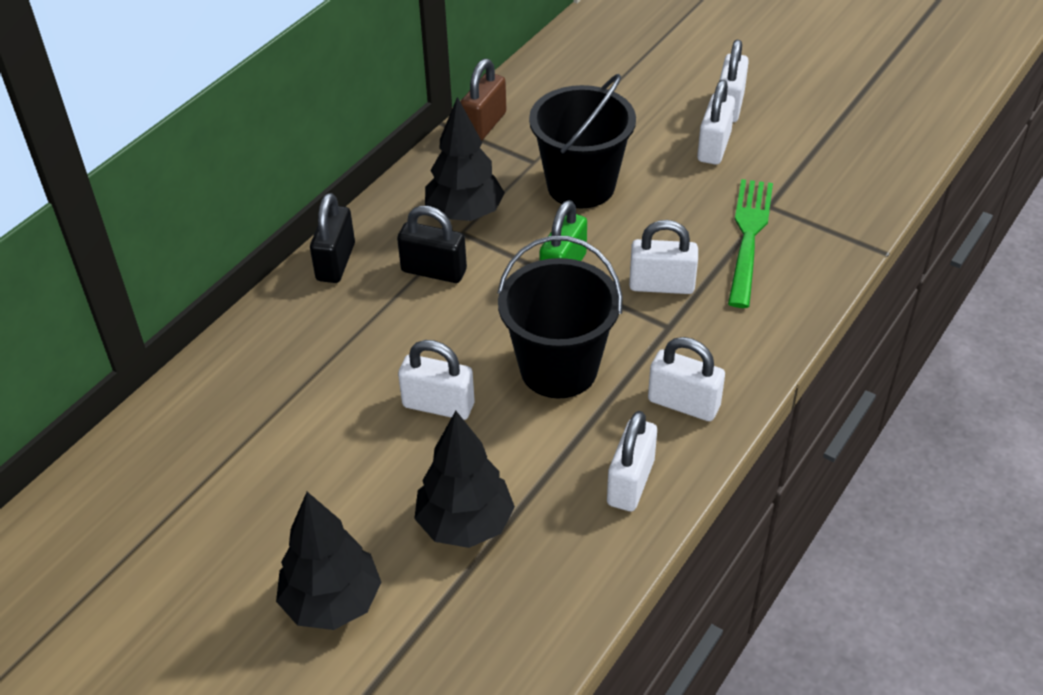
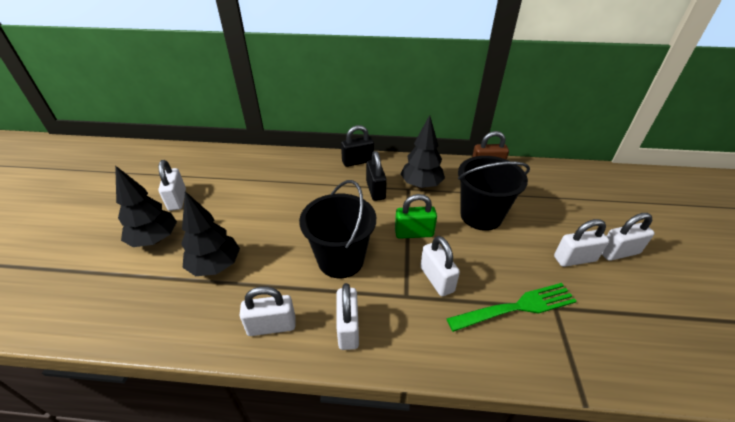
camera: 60 degrees right, 5 degrees down
white padlock [398,340,475,420] -> white padlock moved to [158,160,186,211]

